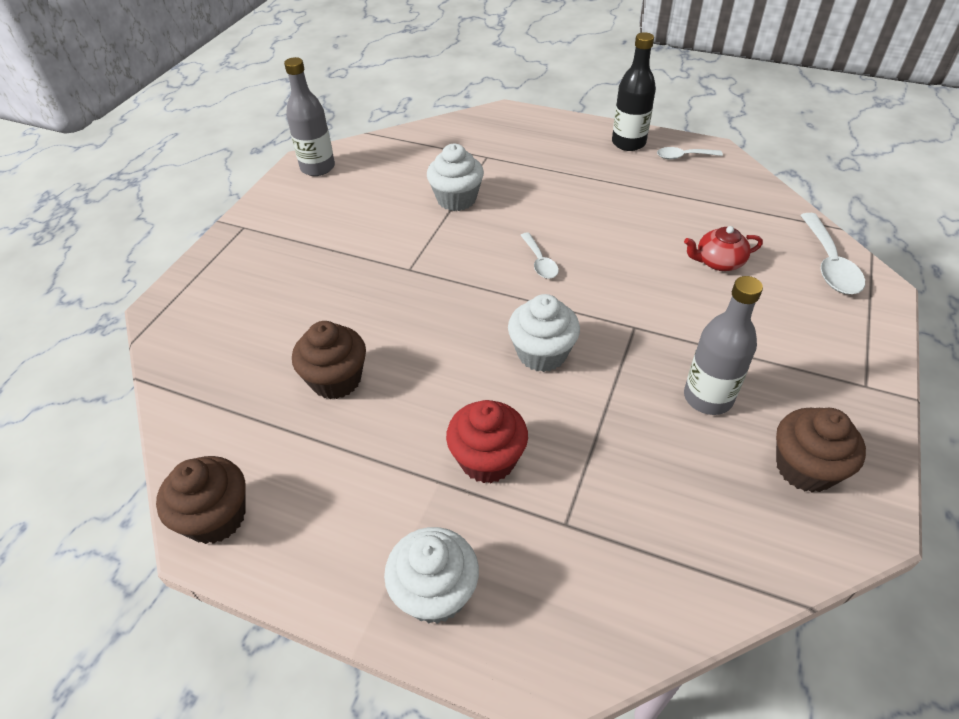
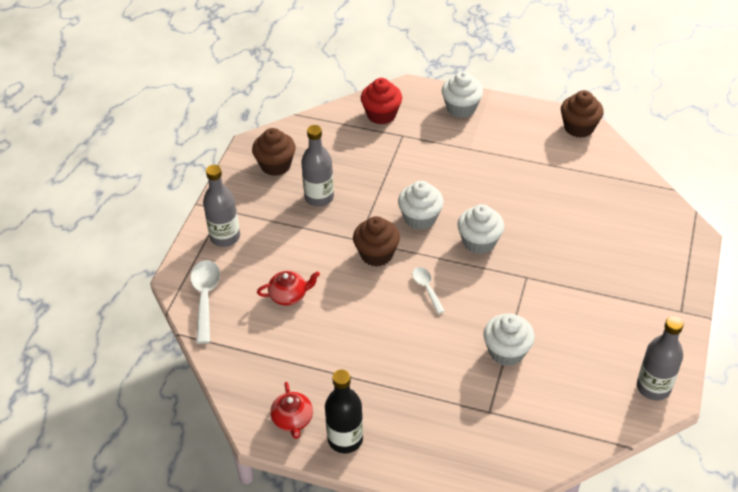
camera: 175 degrees right, 0 degrees up
brown cupcake [292,321,366,399] -> brown cupcake moved to [353,216,400,267]
red cupcake [446,400,528,483] -> red cupcake moved to [361,78,402,125]
white spoon [657,147,723,160] -> red teapot [270,382,313,439]
none -> grey bottle [203,165,240,247]
none -> white cupcake [457,204,504,254]

